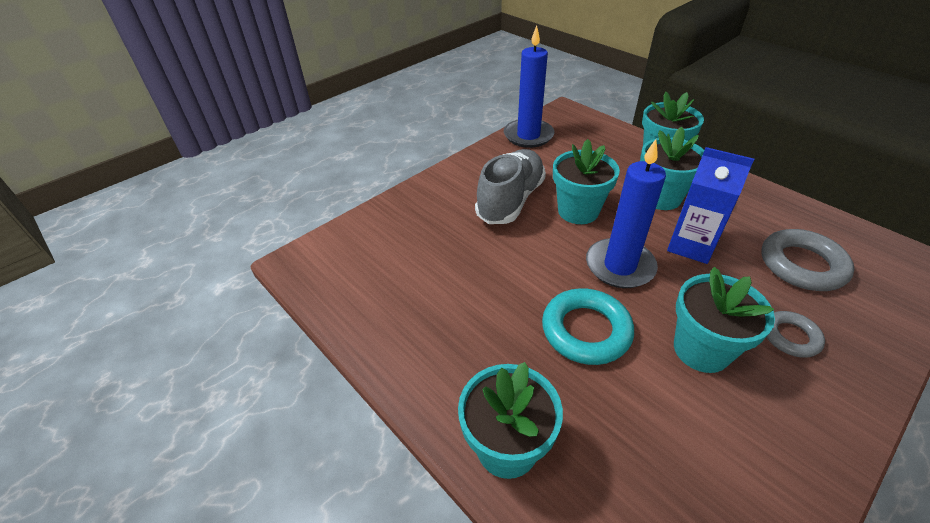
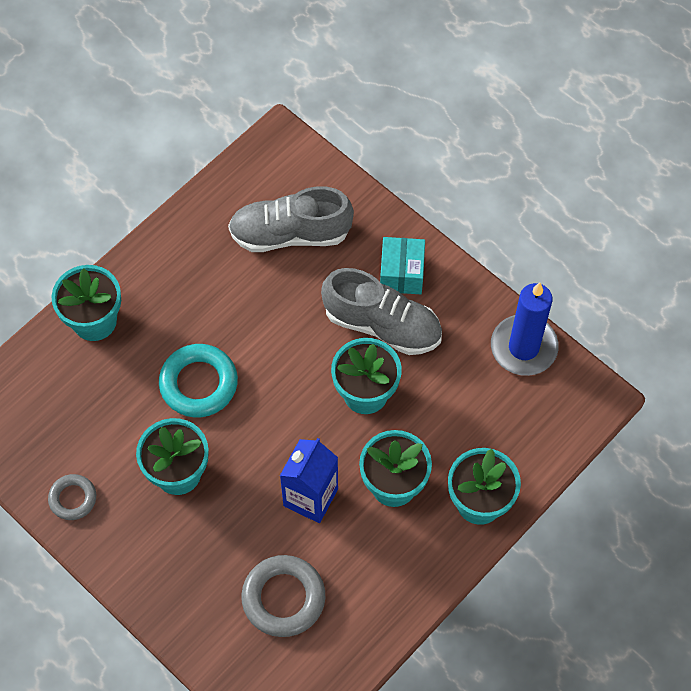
camera: 85 degrees right, 20 degrees up
blue candle [586,139,666,288] -> none
grey ring [766,311,825,358] -> grey ring moved to [48,474,96,520]
none -> grey shoe [228,186,354,252]
none -> turquoise box [380,237,425,294]

